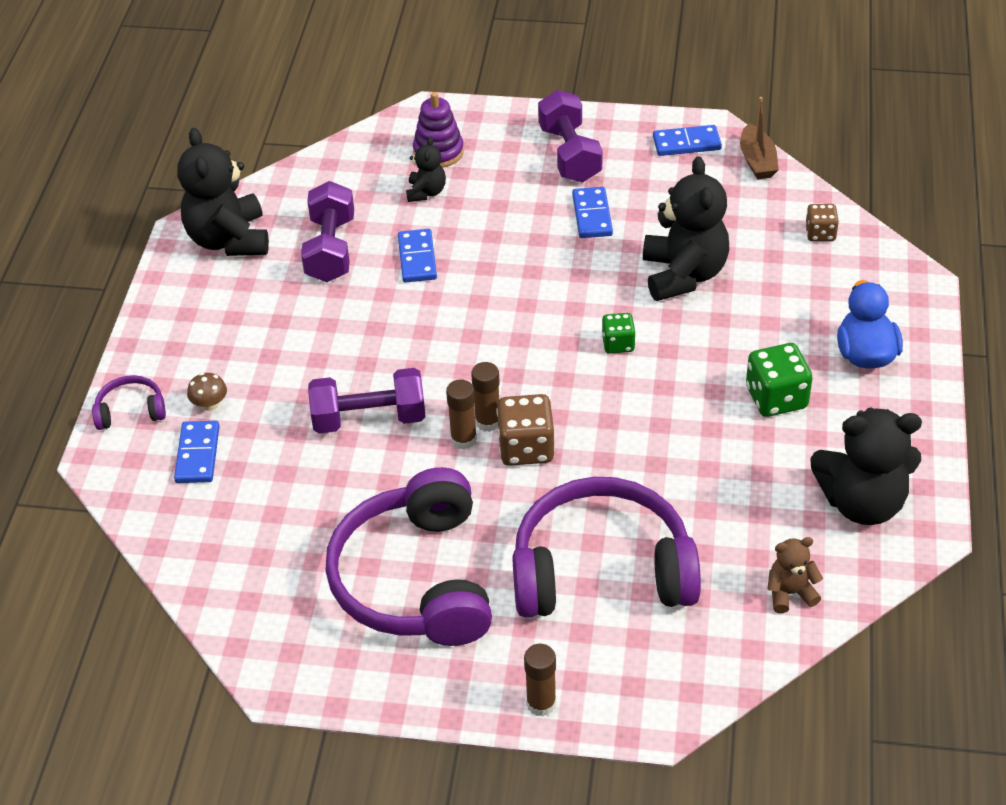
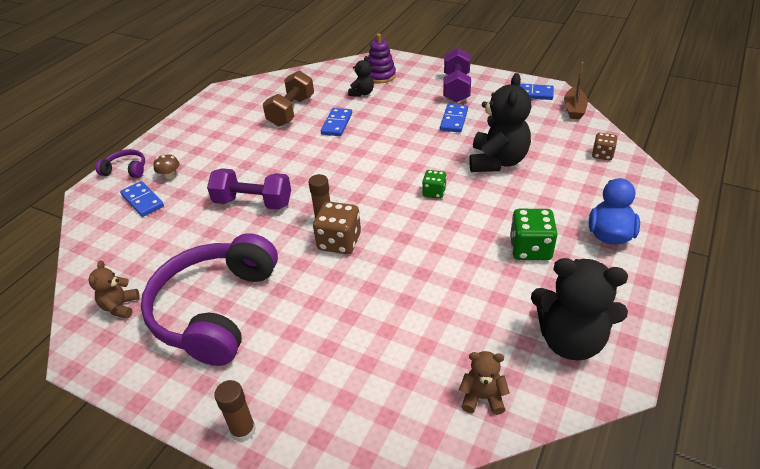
camera: 20 degrees right, 5 degrees down
blue domino [174,421,220,483] -> blue domino turned 60 degrees counterclockwise [120,181,164,217]
black teddy bear [177,128,269,256] -> none
purple dumbbell [301,181,354,282] -> brown dumbbell [263,70,314,127]
brown glue stick [446,379,477,449] -> none
purple headphones [512,477,701,618] -> none
none -> brown teddy bear [89,260,139,319]

